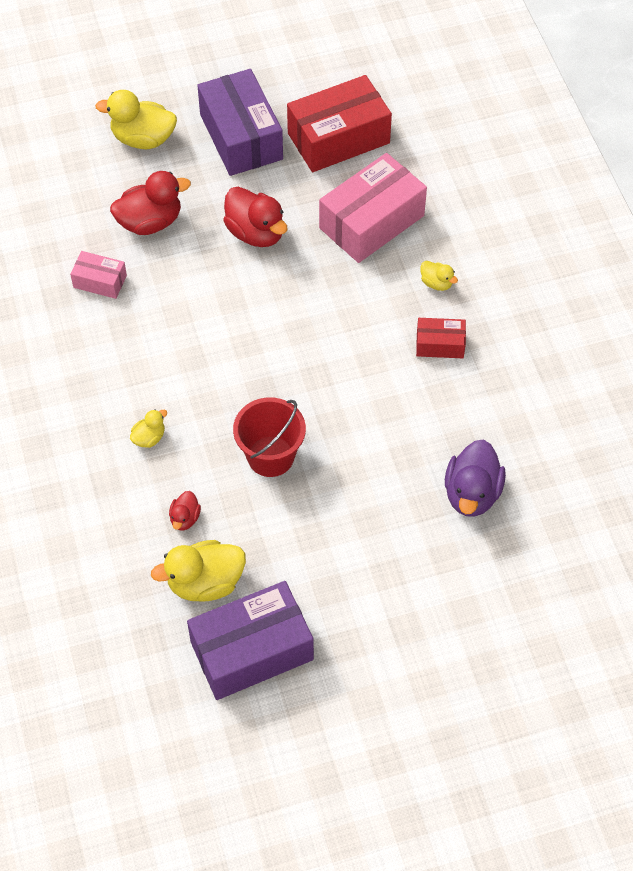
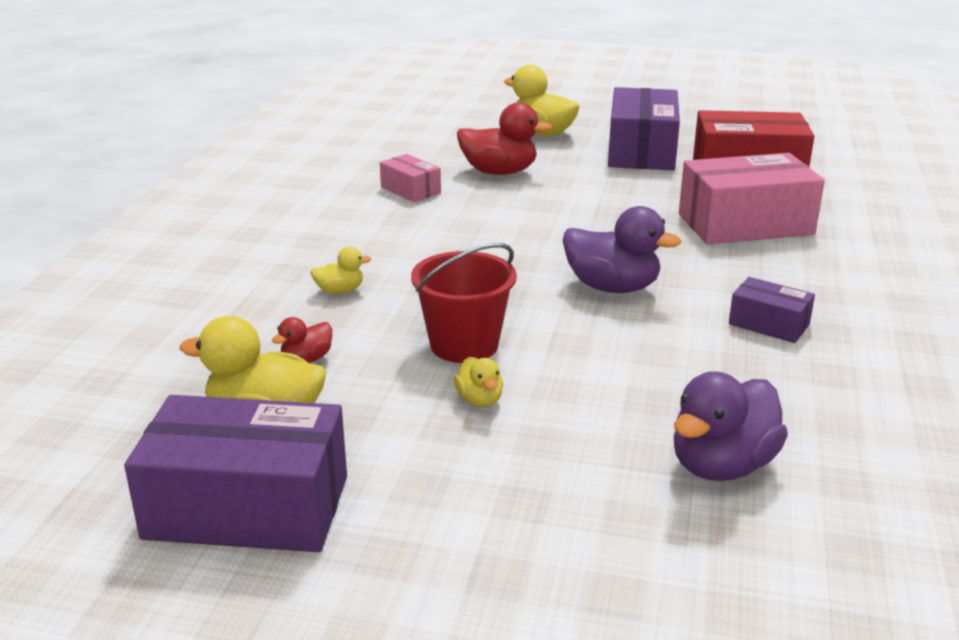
camera: 30 degrees right, 30 degrees down
red duck [223,187,288,247] -> none
red box [416,318,466,358] -> purple box [729,277,815,343]
yellow duck [421,261,458,291] -> yellow duck moved to [454,357,503,407]
none -> purple duck [563,206,681,293]

